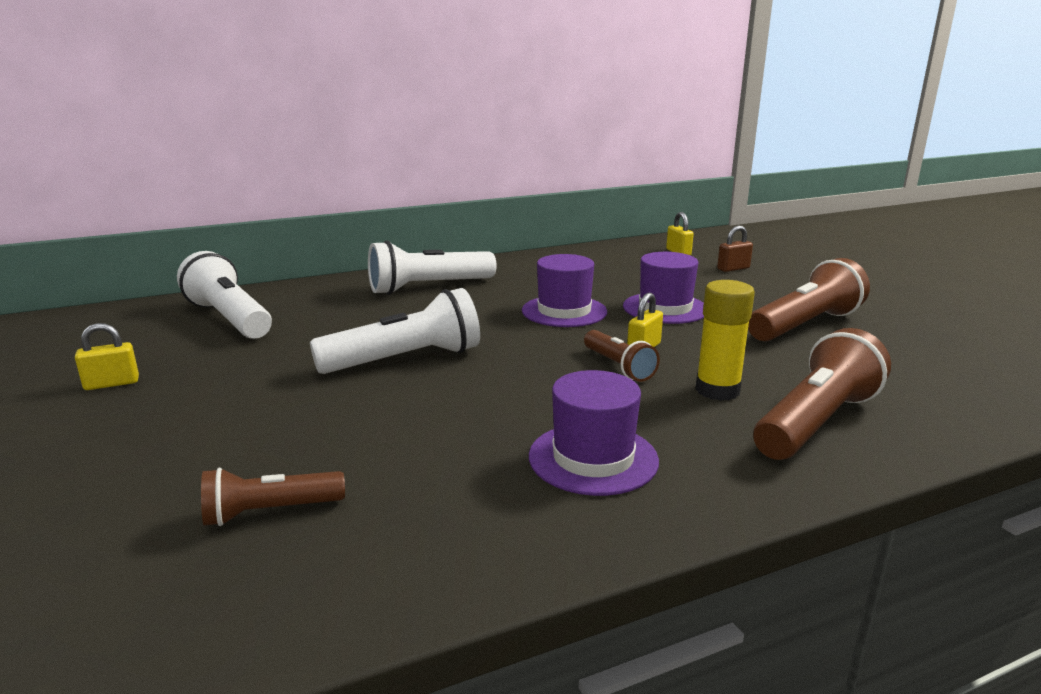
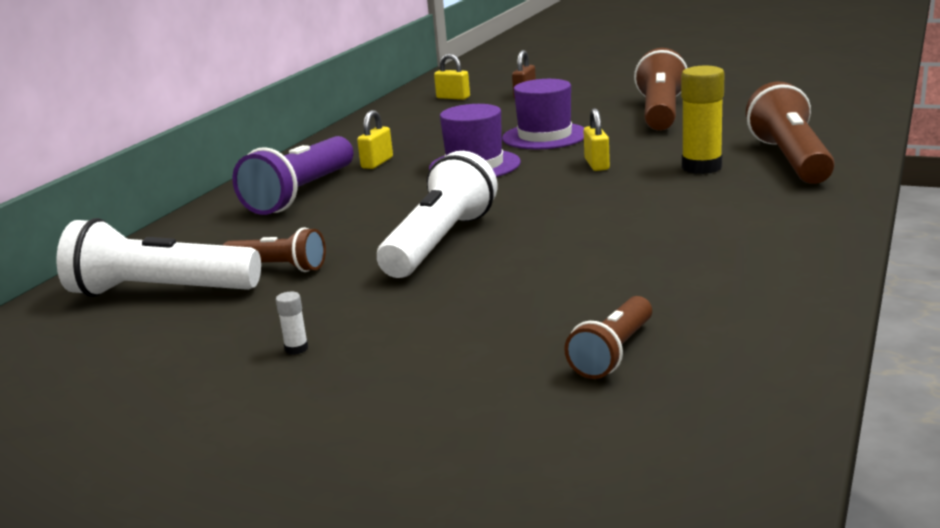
camera: 40 degrees left, 0 degrees up
yellow padlock [75,323,139,390] -> yellow padlock moved to [357,110,393,169]
white flashlight [368,241,497,295] -> purple flashlight [232,136,353,215]
purple hat [529,370,659,496] -> none
brown flashlight [584,330,660,382] -> brown flashlight moved to [223,227,326,272]
none -> white glue stick [276,292,308,355]

